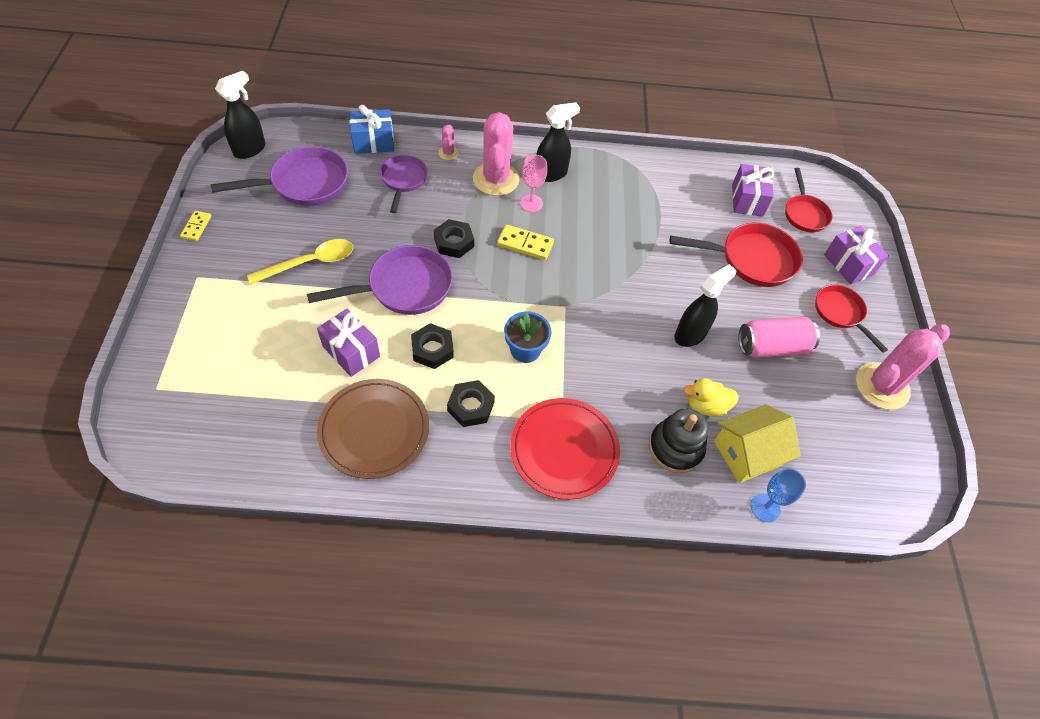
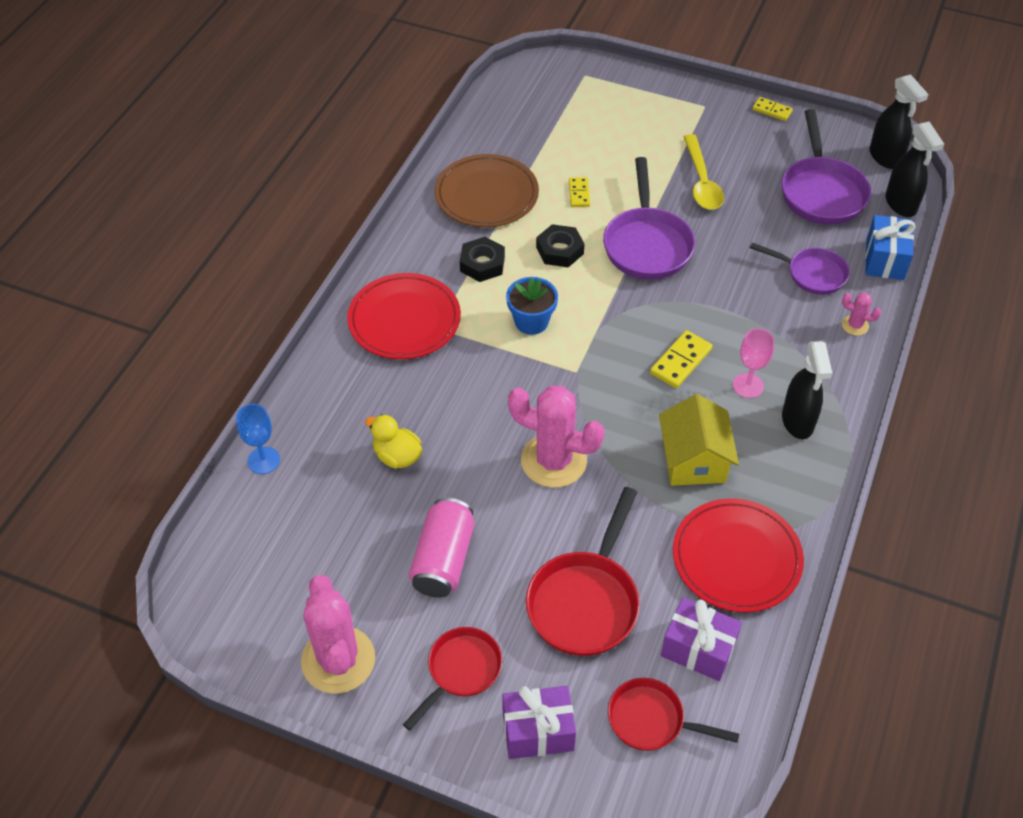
camera: 115 degrees right, 5 degrees down
purple gift [317,309,380,377] -> yellow domino [569,177,590,207]
black nut [434,219,474,258] -> none
pink cactus [473,112,520,196] -> pink cactus moved to [508,386,605,488]
black stacking toy [649,408,708,473] -> none
black spray bottle [674,264,737,347] -> black spray bottle moved to [885,122,944,217]
yellow duck [683,378,739,417] -> yellow duck turned 75 degrees counterclockwise [365,414,422,469]
yellow house [714,404,801,483] -> yellow house moved to [659,394,739,486]
red pan [815,285,888,353] -> red pan turned 45 degrees counterclockwise [403,627,502,730]
none -> red plate [673,498,804,613]

